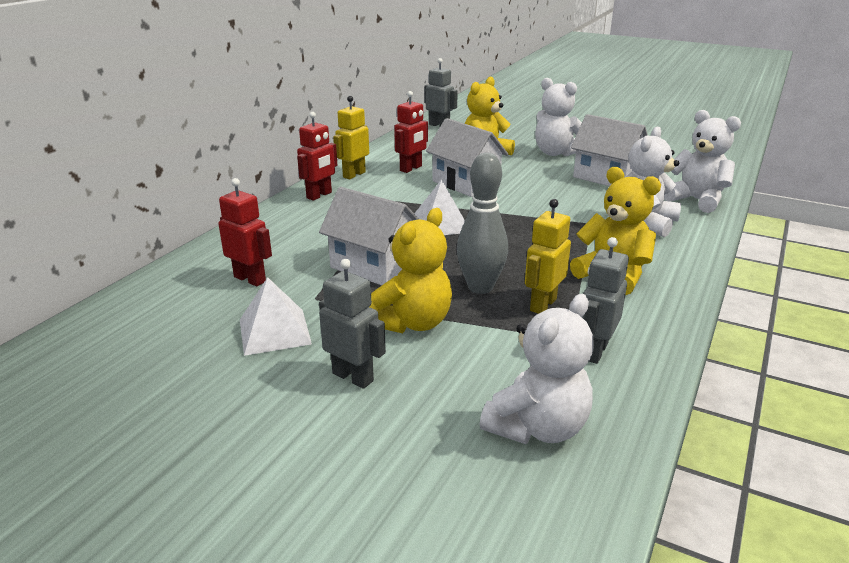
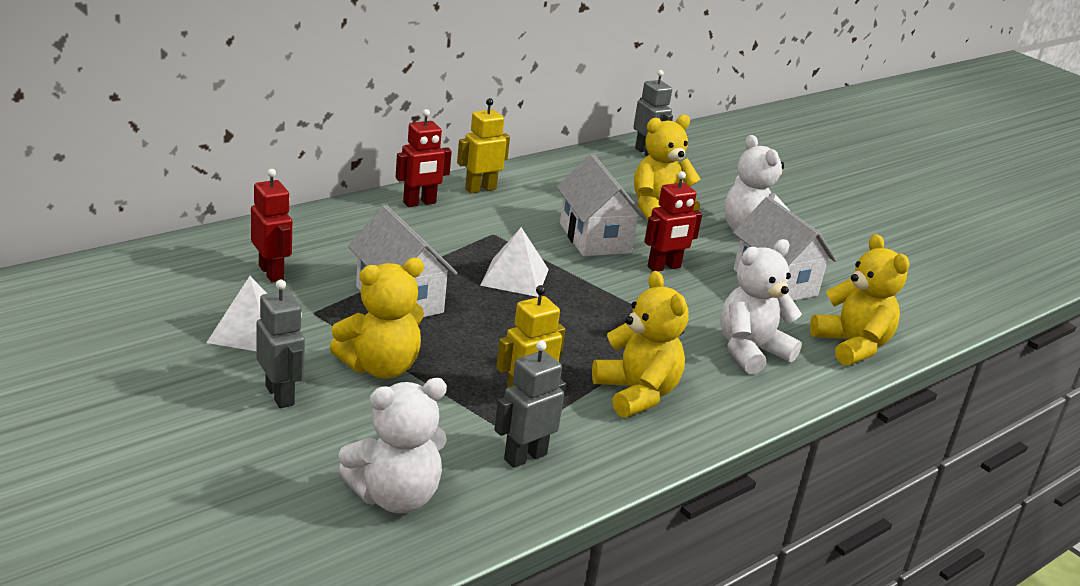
camera: 20 degrees right, 0 degrees up
red robot [394,91,428,173] -> red robot moved to [644,171,702,271]
grey bowling pin [457,153,508,294] -> none
white teddy bear [664,110,741,213] -> yellow teddy bear [810,234,909,366]

